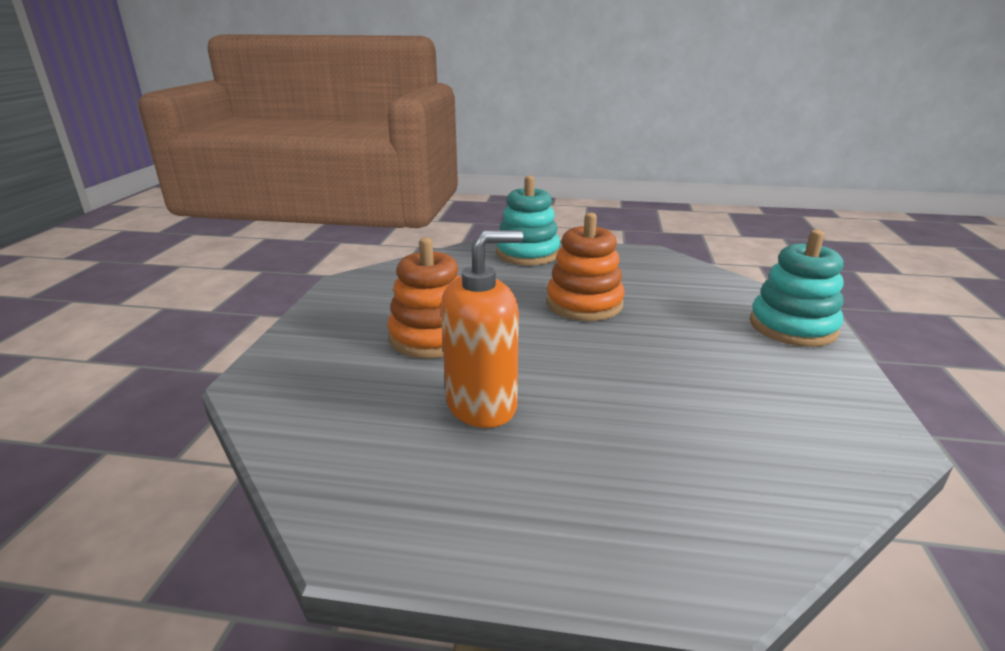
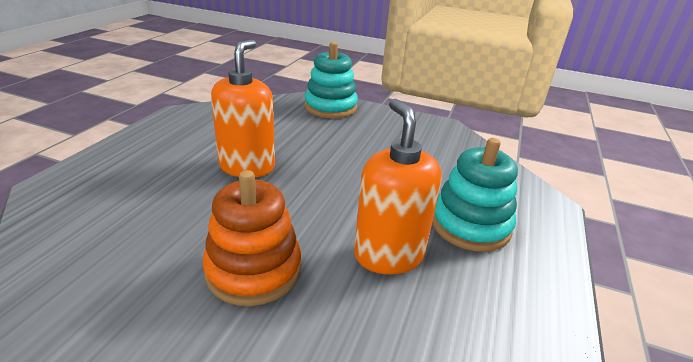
camera: 80 degrees left, 5 degrees up
turquoise stacking toy [496,176,560,265] -> turquoise stacking toy moved to [432,138,518,252]
orange stacking toy [546,213,625,321] -> orange soap dispenser [211,39,275,177]

